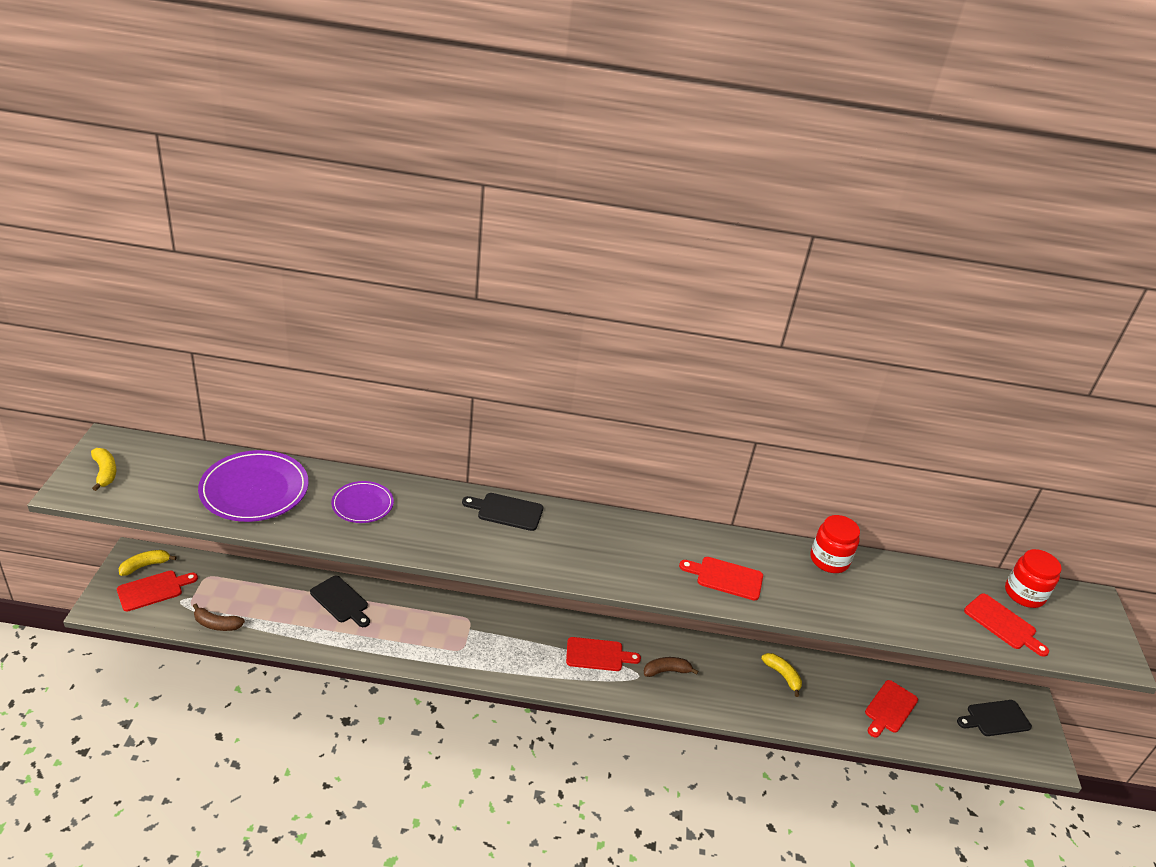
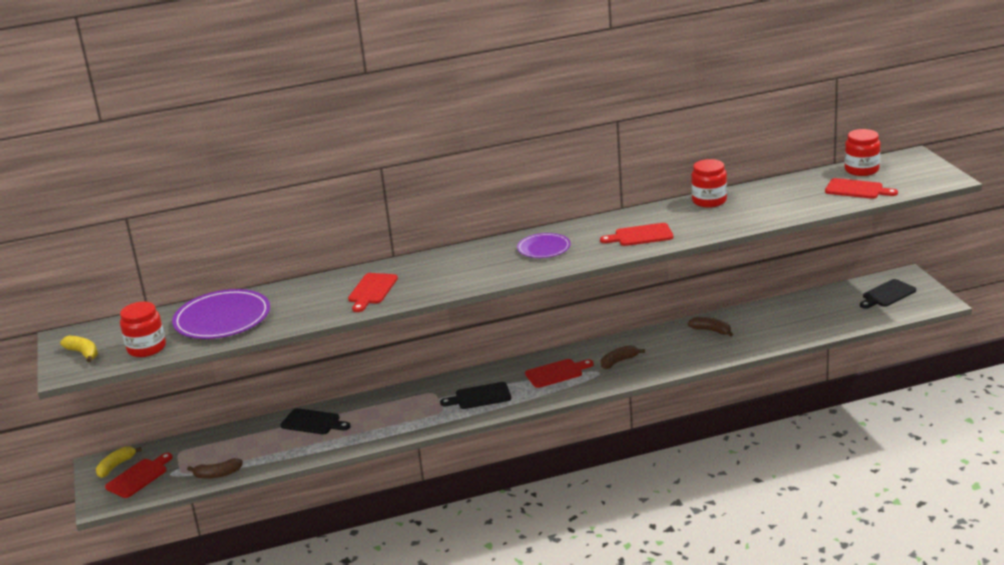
camera: 15 degrees left, 10 degrees down
purple plate [331,481,394,523] -> purple plate moved to [517,233,571,258]
black cutting board [462,493,543,531] -> black cutting board moved to [440,382,511,409]
yellow banana [761,653,802,697] -> brown banana [688,317,733,337]
red cutting board [865,680,918,738] -> red cutting board moved to [348,273,398,312]
none -> red jar [120,302,166,357]

